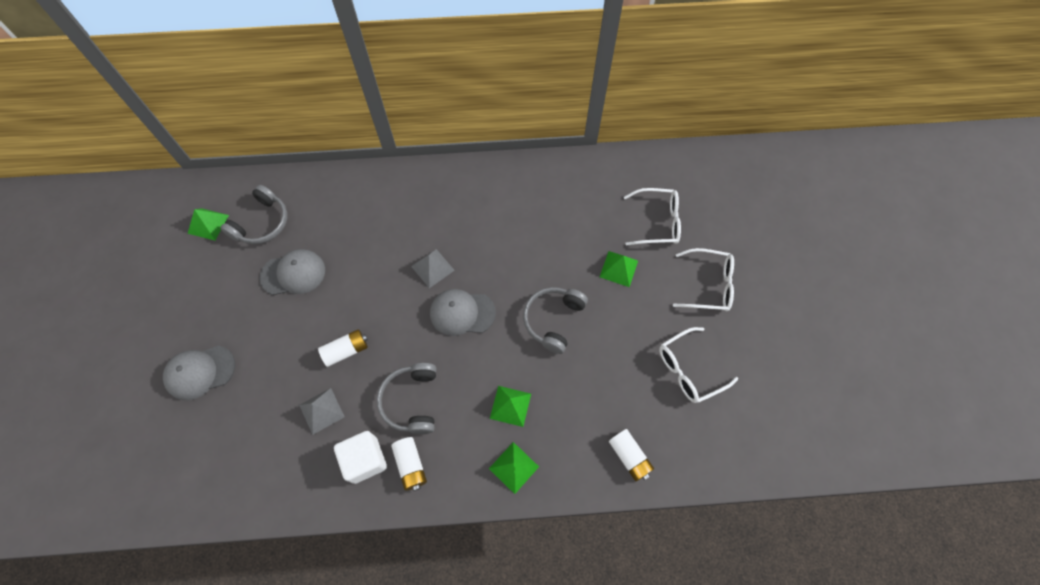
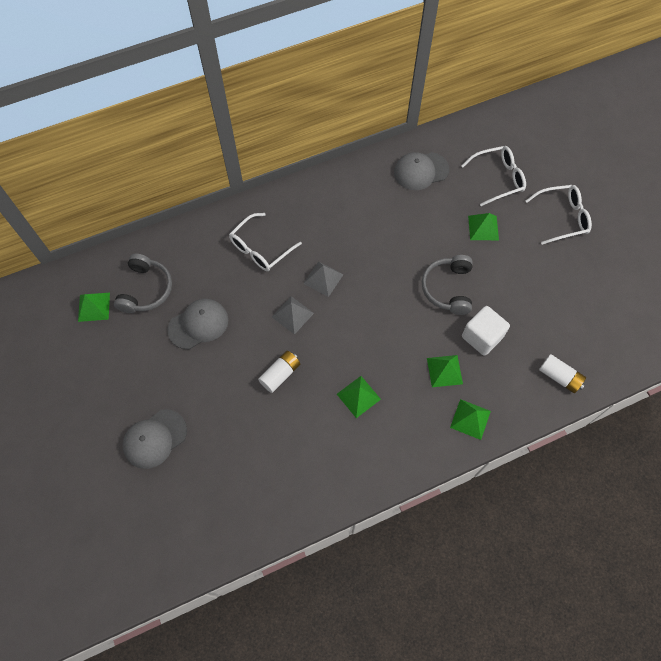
camera: 20 degrees left, 0 degrees up
grey pyramid [299,388,345,435] -> grey pyramid moved to [272,296,314,335]
white cube [334,431,387,484] -> white cube moved to [462,306,510,356]
grey headphones [377,363,436,434] -> green pyramid [337,376,381,418]
white battery [391,437,427,491] -> none
grey cap [430,289,496,336] -> grey cap moved to [394,152,449,190]
white glasses [659,327,739,403] -> white glasses moved to [229,213,302,271]

